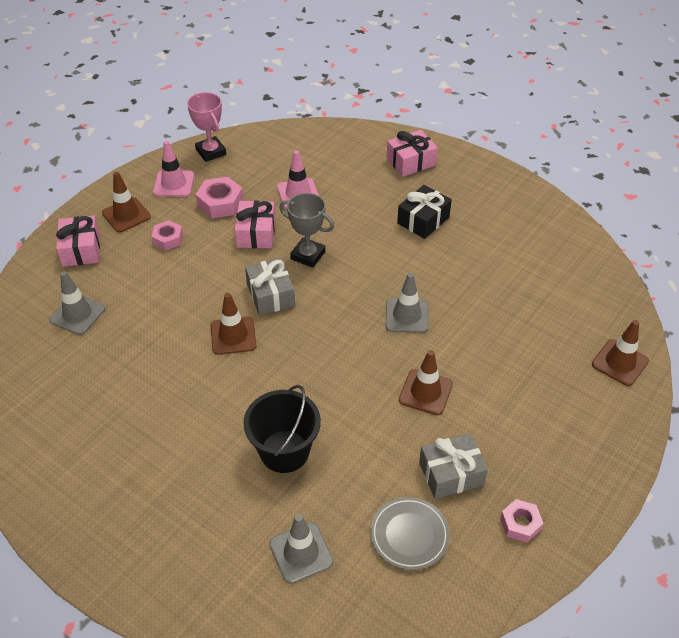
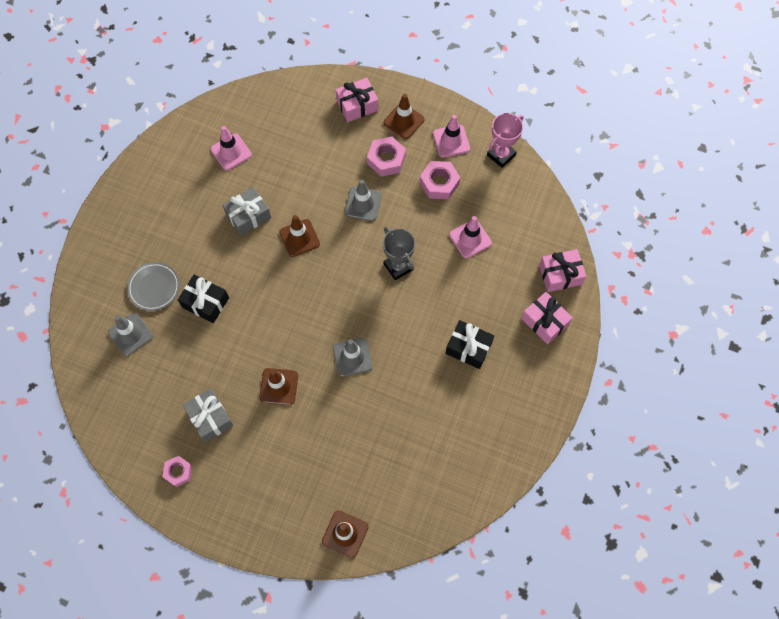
camera: 75 degrees right, 20 degrees up
grey traffic cone [49,271,105,335] -> grey traffic cone moved to [345,180,382,221]
pink nut [151,220,183,250] -> pink nut [367,137,406,177], size x1.52
pink gift [235,200,276,248] -> pink gift moved to [539,249,587,292]
black bucket [243,385,321,473] -> black gift [178,275,229,323]
grey gift [245,258,295,315] -> grey gift moved to [222,187,271,236]
grey trophy [279,193,334,268] -> grey trophy turned 45 degrees counterclockwise [383,227,415,280]
grey plate [371,497,450,570] -> grey plate moved to [127,262,180,311]
none -> pink traffic cone [211,126,252,170]

